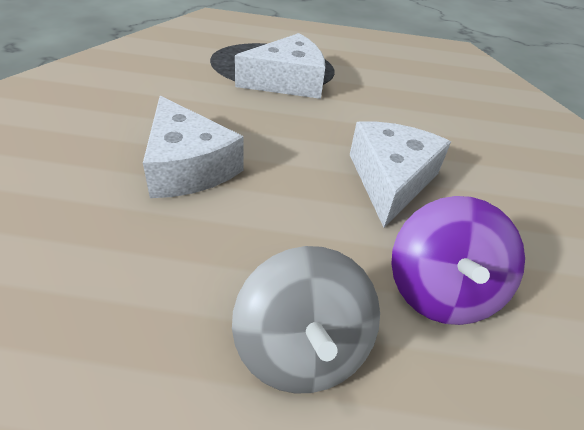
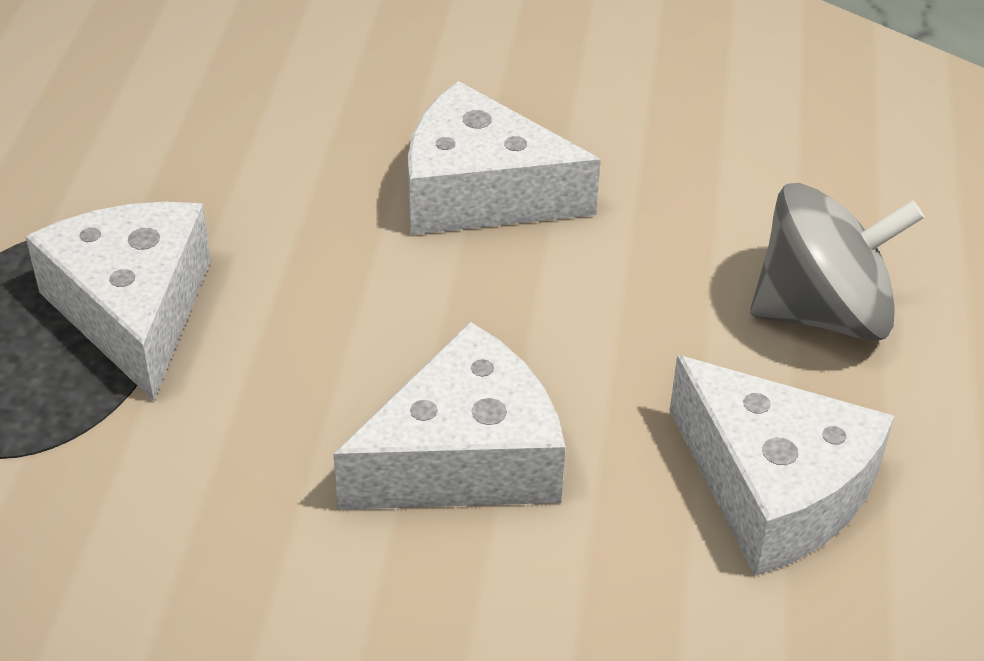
camera: 85 degrees left, 0 degrees up
purple spinning top [391,196,525,325] -> none
none -> white cheese [670,355,894,576]

